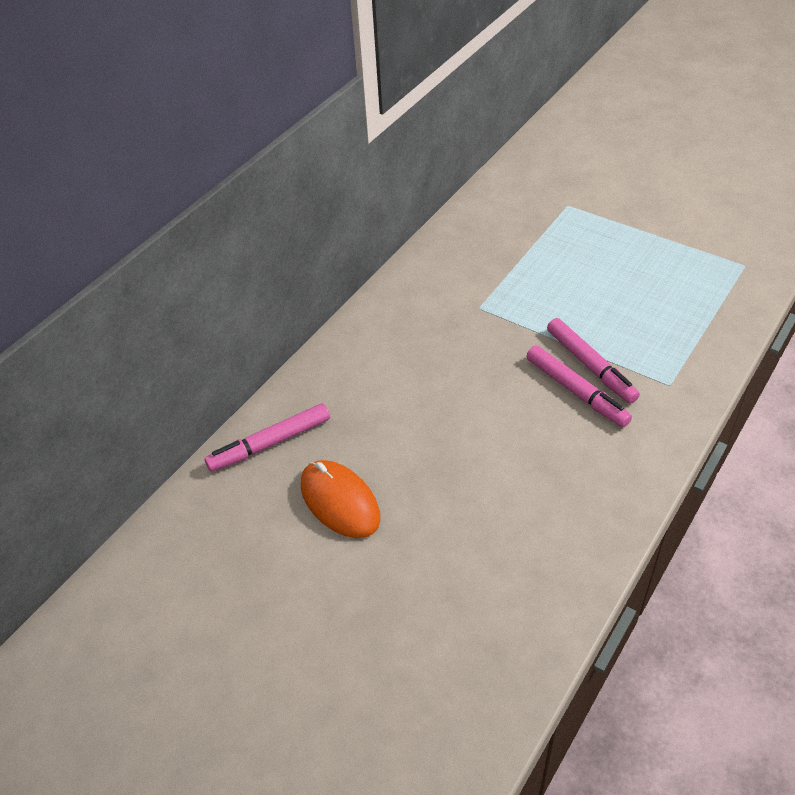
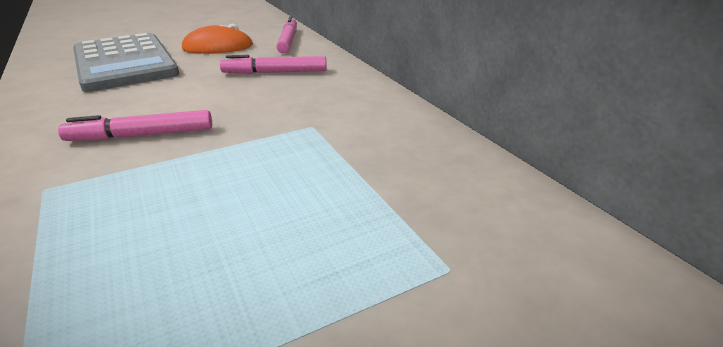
camera: 115 degrees right, 15 degrees down
pink marker [547,318,640,404] -> pink marker moved to [220,55,327,74]
none -> grey calculator [73,33,179,92]

